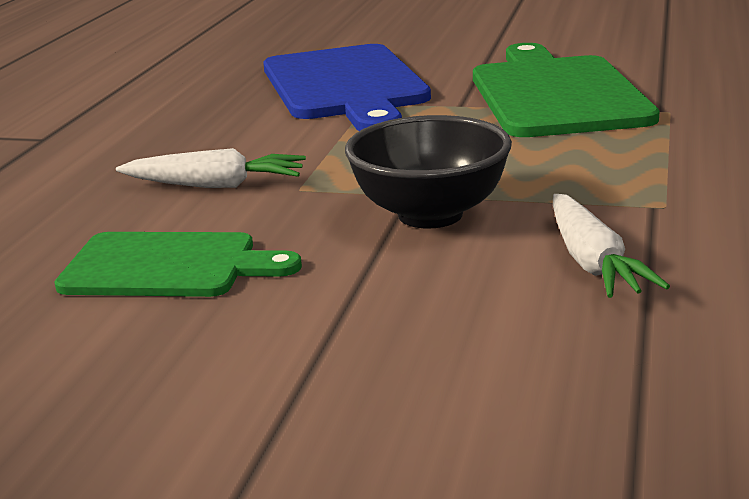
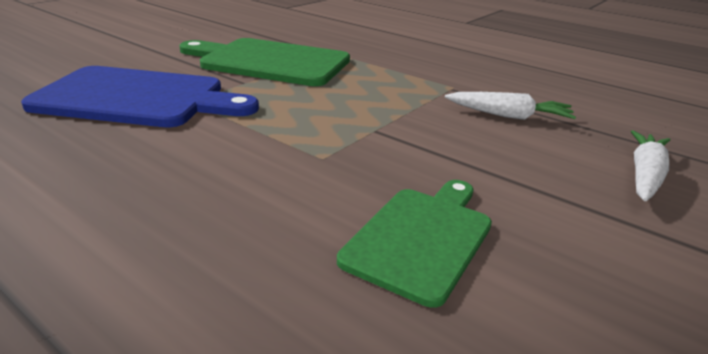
camera: 70 degrees left, 5 degrees up
white carrot [116,148,306,188] -> white carrot moved to [631,130,671,201]
black bowl [345,115,512,228] -> none

